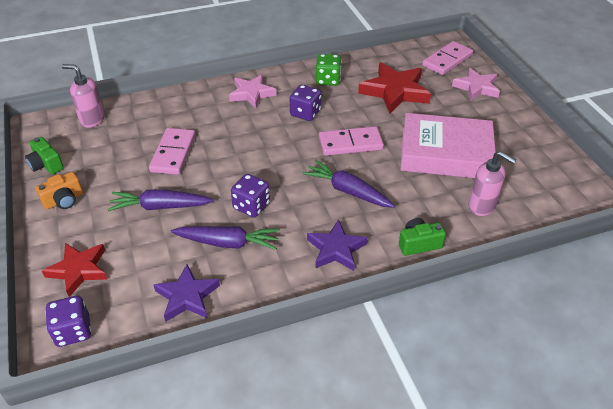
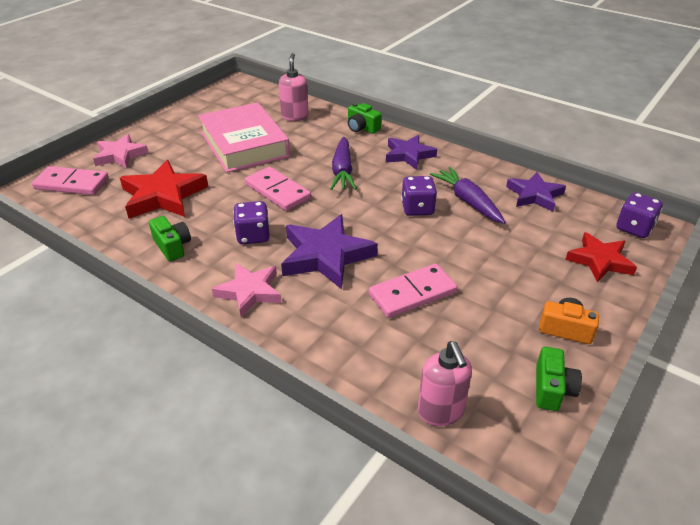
camera: 125 degrees left, 5 degrees down
purple carrot [107,189,214,211] -> none
green dice [316,54,342,86] -> green camera [149,216,191,261]
none -> purple star [281,214,378,289]

